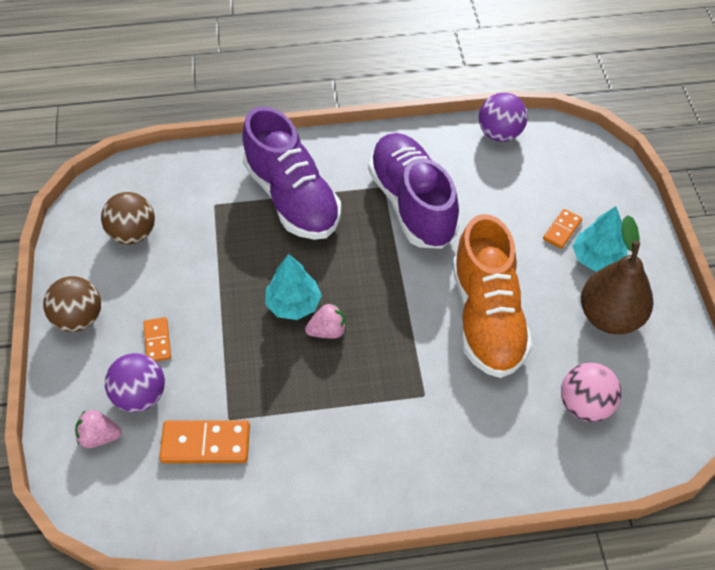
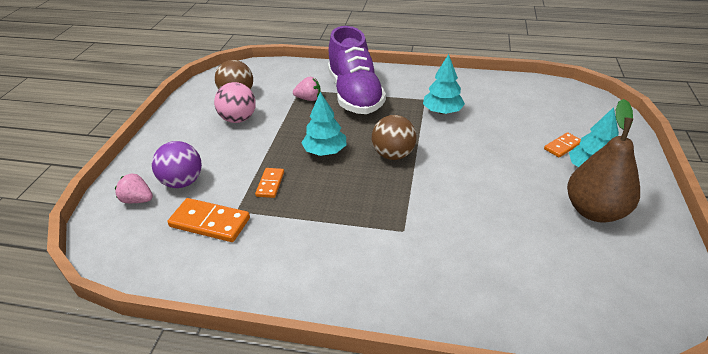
camera: 20 degrees right, 15 degrees down
brown ball [43,276,101,332] -> brown ball moved to [372,115,417,160]
orange domino [143,317,171,361] -> orange domino moved to [255,168,284,198]
pink strawberry [305,303,346,338] -> pink strawberry moved to [293,77,321,101]
purple shoe [368,133,459,249] -> turquoise tree [423,54,465,114]
orange shoe [453,214,533,378] -> none
purple ball [479,93,527,142] -> none
pink ball [561,363,622,422] -> pink ball moved to [214,82,256,123]

